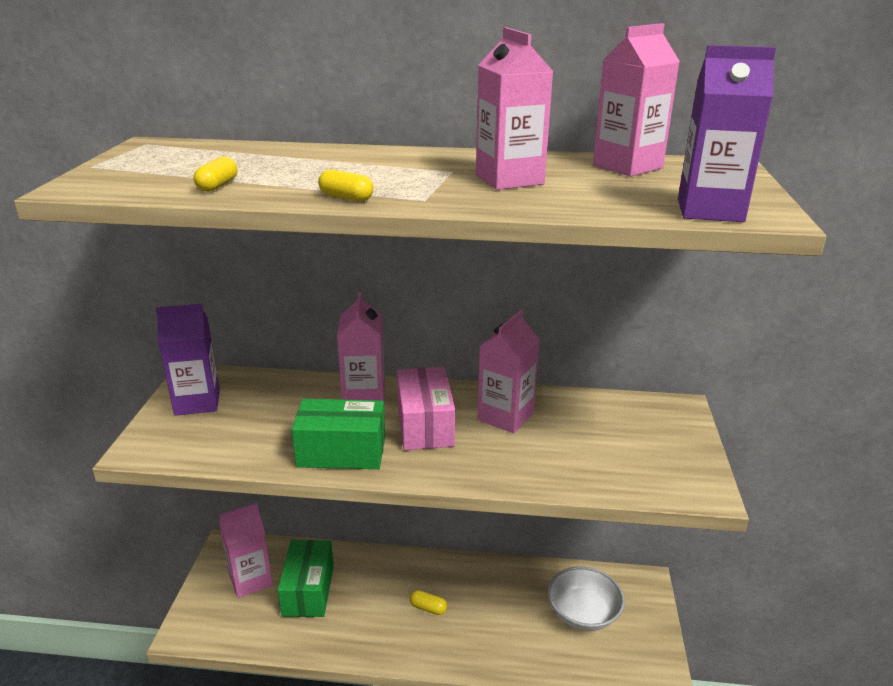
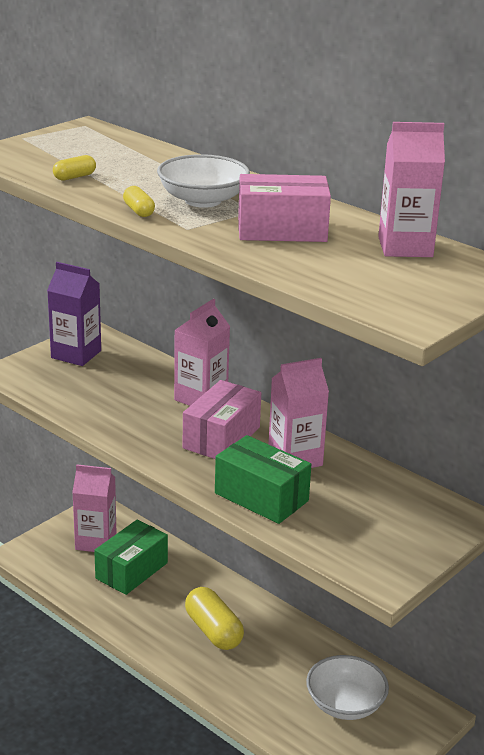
camera: 35 degrees right, 0 degrees up
green box [291,399,385,469] -> green box moved to [215,435,311,524]
yellow capsule [410,590,447,615] -> yellow capsule [185,587,244,650], size x2.02
pink carton [476,27,553,190] -> pink box [238,174,331,242]
purple carton [678,45,776,222] -> none
none -> white bowl [157,154,250,208]

